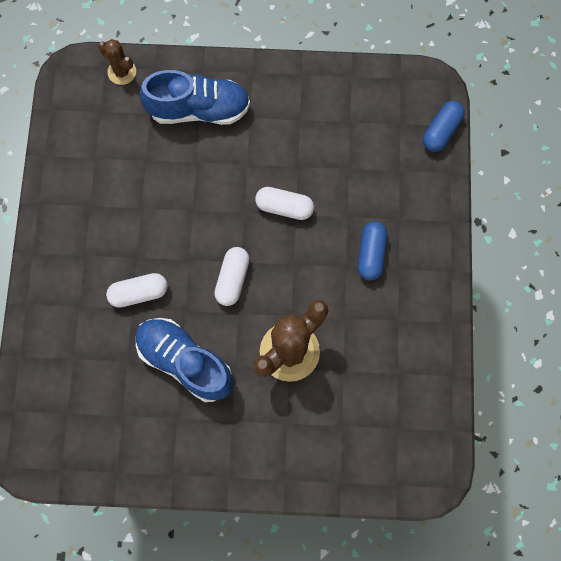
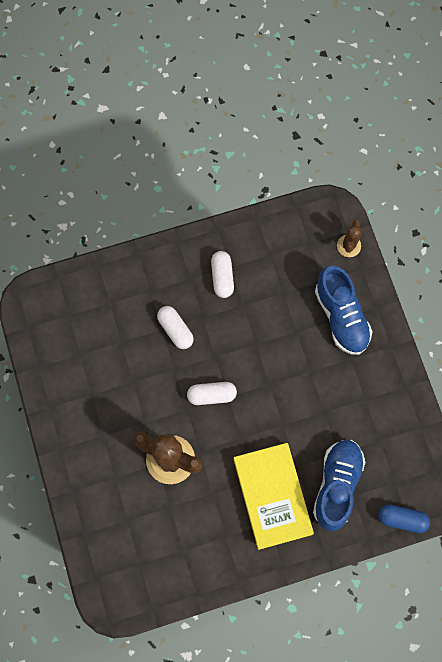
camera: 70 degrees right, 0 degrees up
blue shoe [136,318,233,402] -> blue shoe moved to [313,440,365,531]
white capsule [255,187,314,220] -> white capsule moved to [211,251,234,298]
blue capsule [358,221,387,281] -> yellow book [233,443,314,550]

